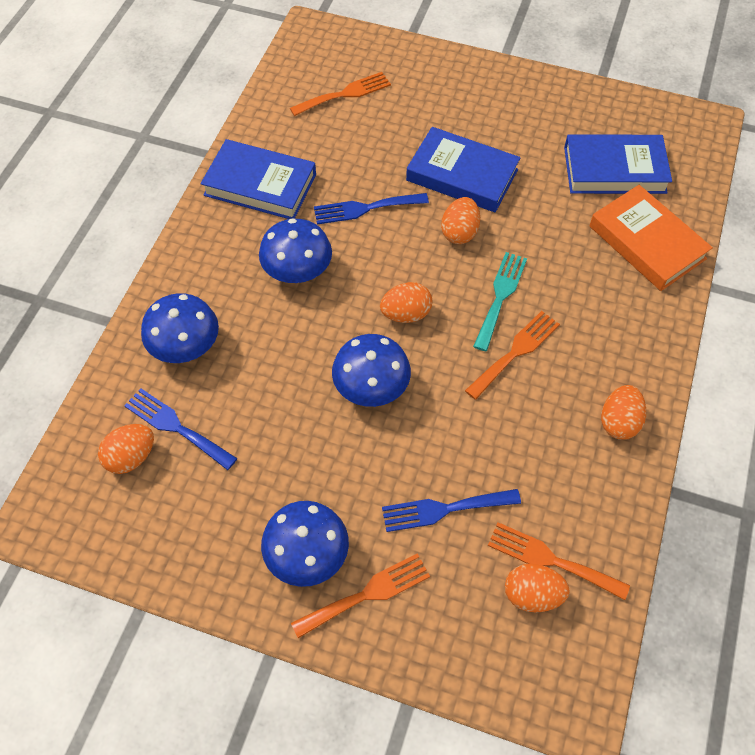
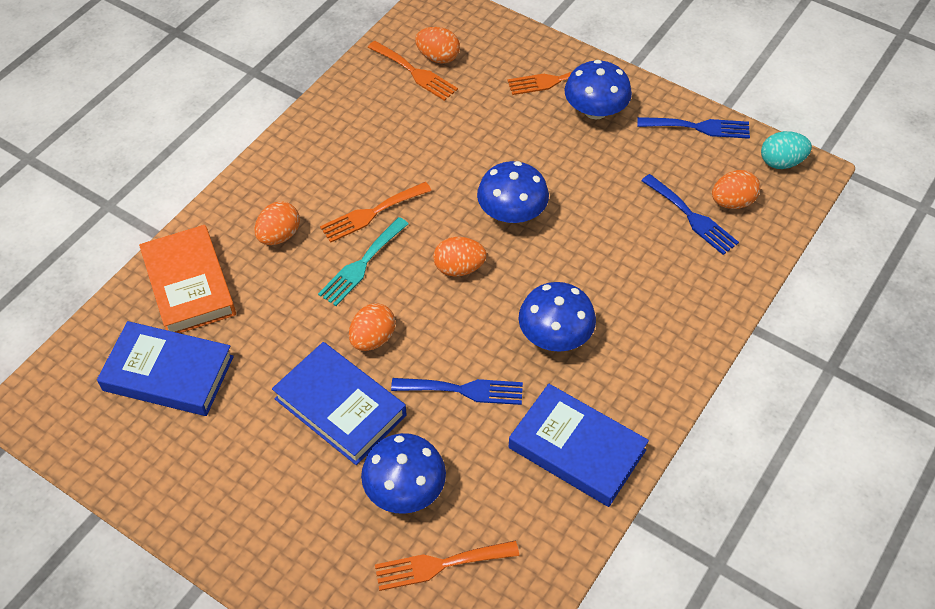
camera: 165 degrees left, 5 degrees down
blue mushroom [141,293,219,363] -> blue mushroom moved to [361,433,446,514]
blue fork [382,489,521,532] -> blue fork moved to [637,117,750,139]
orange egg [601,385,646,440] -> orange egg moved to [254,201,300,245]
none -> turquoise egg [761,131,812,169]

